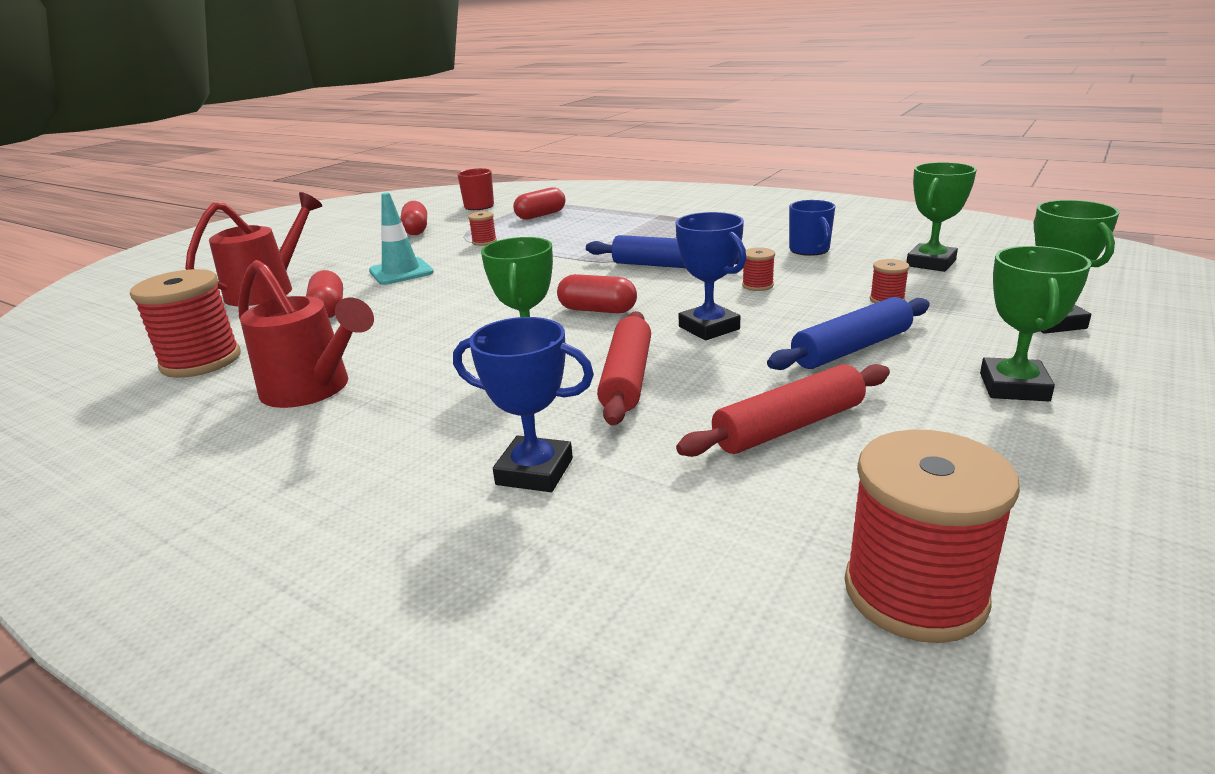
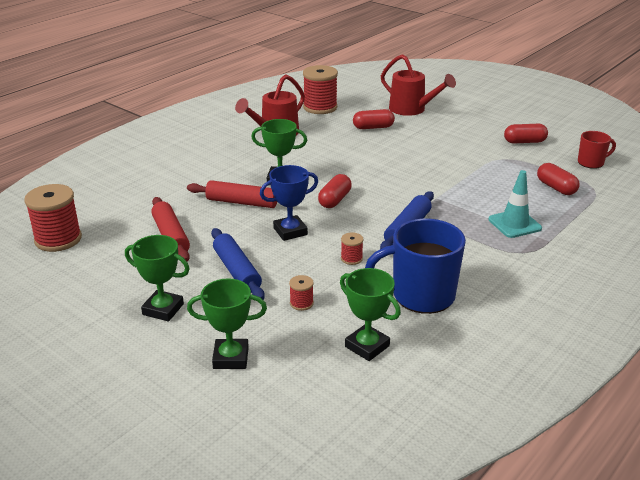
camera: 95 degrees right, 5 degrees up
turquoise traffic cone [369,193,434,285] -> turquoise traffic cone moved to [488,170,542,238]
blue trophy [453,317,594,492] -> none
red spool [468,211,497,246] -> none
blue mug [789,200,835,256] -> blue mug [365,219,466,314], size x1.86

